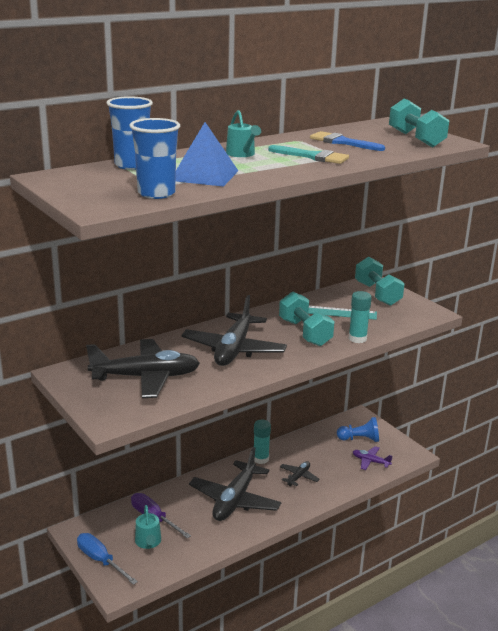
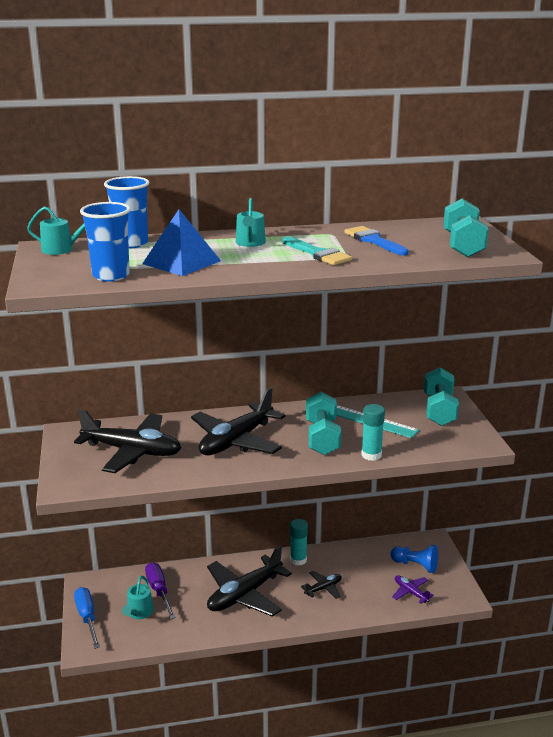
camera: 25 degrees right, 0 degrees up
none -> turquoise watering can [27,206,85,255]

